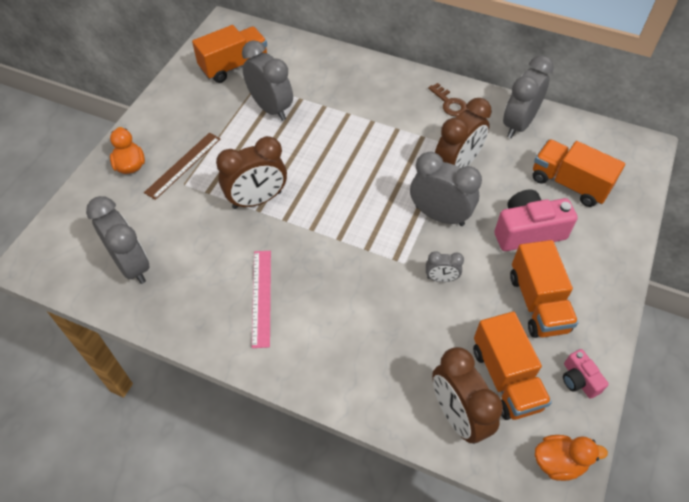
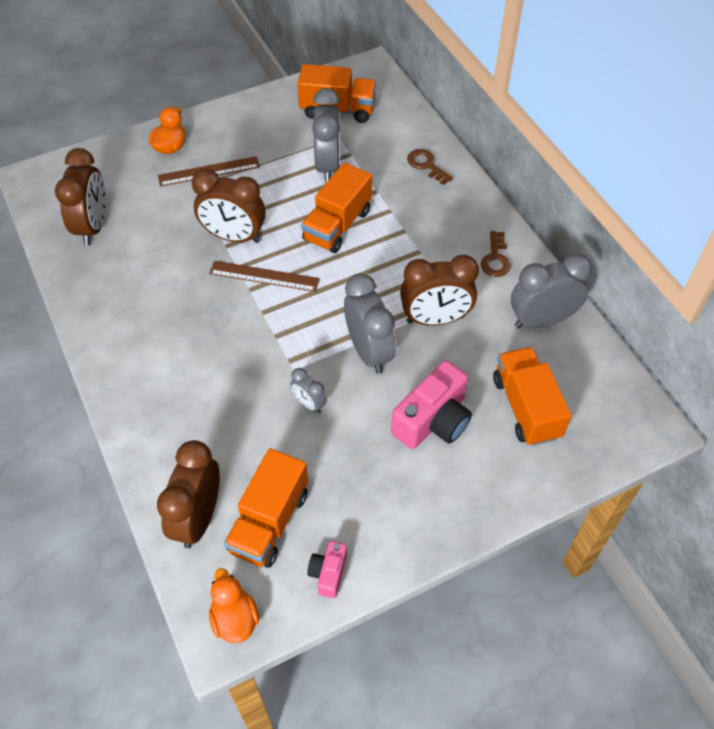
camera: 40 degrees right, 0 degrees up
grey clock [86,196,150,284] -> brown clock [55,148,106,246]
pink ruler [252,251,271,348] -> none
pink camera [494,189,578,251] -> pink camera turned 105 degrees clockwise [391,360,472,449]
orange truck [510,240,578,338] -> orange truck moved to [301,163,372,253]
orange duck [535,435,608,481] -> orange duck turned 150 degrees counterclockwise [209,568,259,644]
none -> brown ruler [209,261,320,292]
none -> brown key [407,149,453,185]

